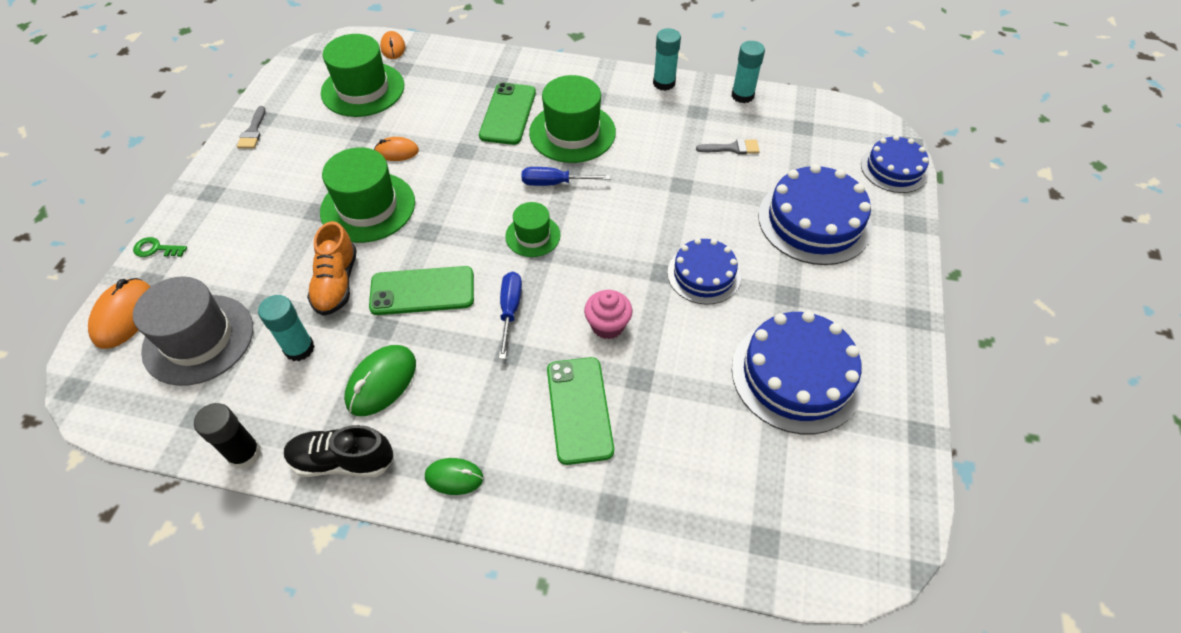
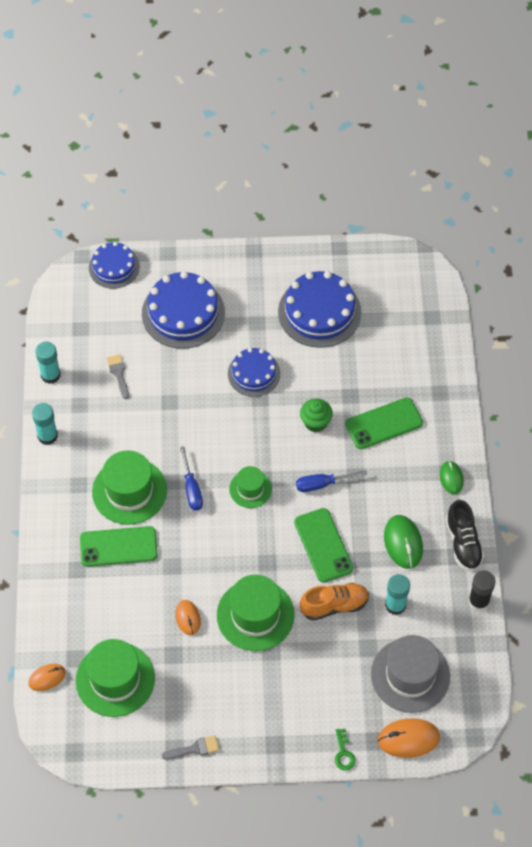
camera: 105 degrees left, 5 degrees up
green mouse [344,345,416,416] -> green mouse turned 60 degrees clockwise [384,515,423,569]
pink cupcake [584,290,632,339] -> green cupcake [300,399,333,432]

